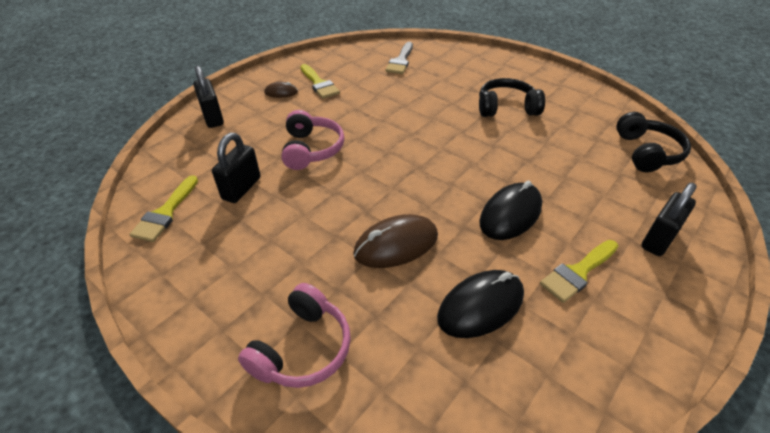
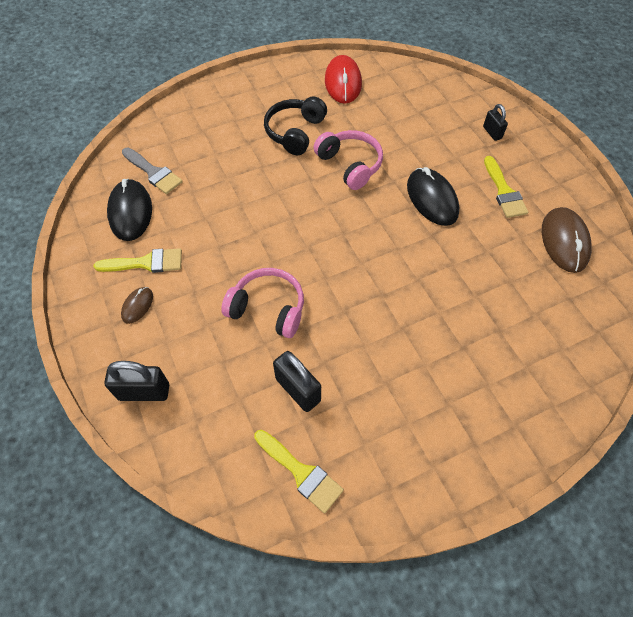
camera: 65 degrees left, 15 degrees up
pink headphones [238,283,351,388] -> pink headphones moved to [313,130,383,190]
brown mouse [353,214,438,268] -> brown mouse moved to [542,207,592,273]
black mouse [437,270,524,338] -> black mouse moved to [107,179,152,241]
black headphones [616,112,691,172] -> none
black padlock [641,182,697,256] -> black padlock [483,104,508,141], size x0.61
none -> red mouse [325,55,362,104]

